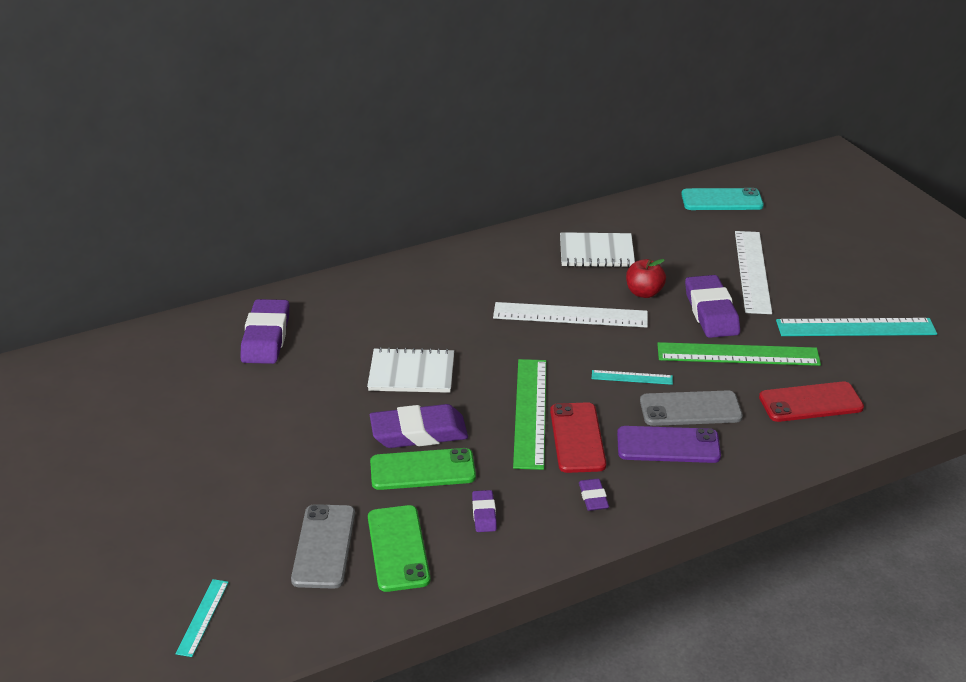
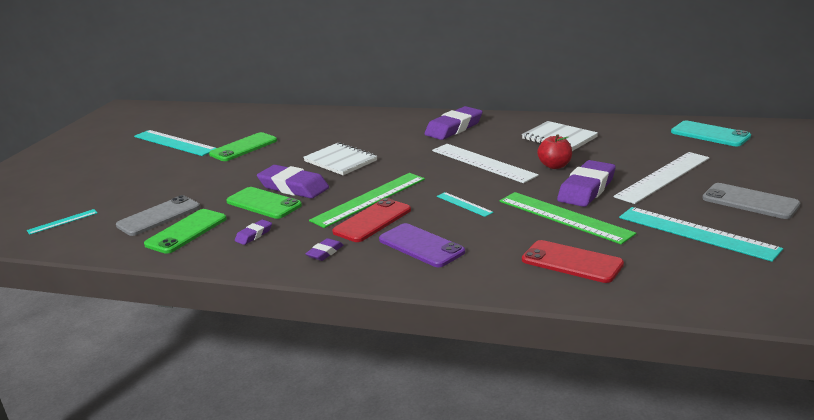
camera: 45 degrees right, 10 degrees down
purple eraser [240,299,289,364] -> purple eraser moved to [424,106,483,140]
grey phone [640,390,743,426] -> grey phone moved to [702,183,801,219]
none -> turquoise ruler [134,130,216,156]
none -> green phone [209,132,277,161]

